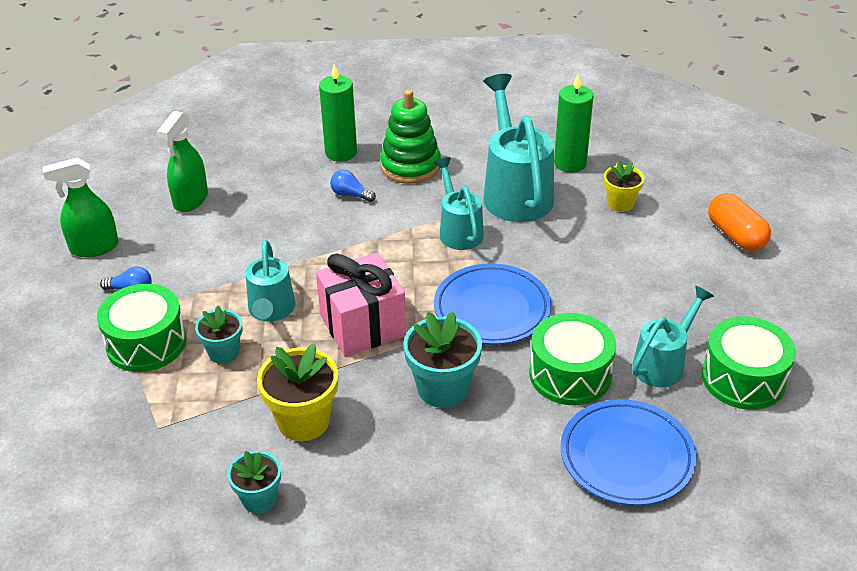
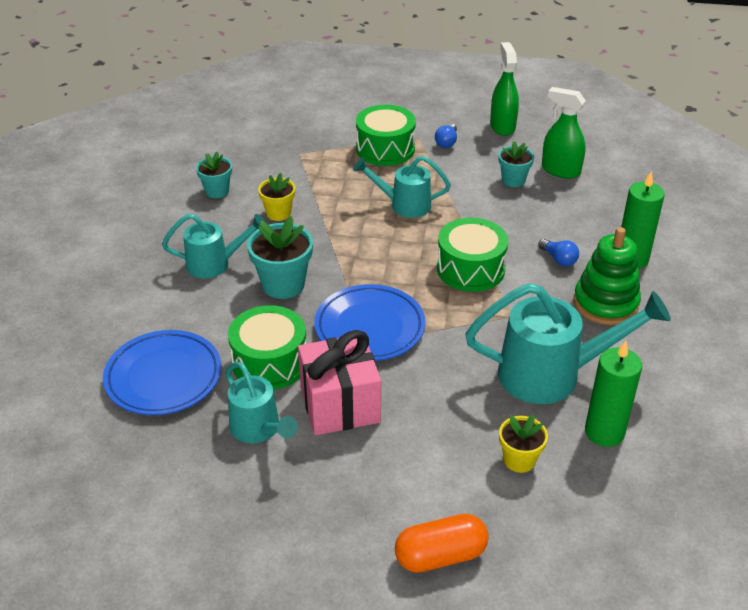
camera: 100 degrees right, 0 degrees up
turquoise flower pot [195,306,243,364] -> turquoise flower pot moved to [498,141,534,187]
yellow flower pot [257,344,338,441] -> yellow flower pot [258,173,295,221], size x0.62
pink gift [316,252,406,357] -> pink gift moved to [298,330,381,435]
blue light bulb [330,170,376,202] -> blue light bulb turned 105 degrees clockwise [538,239,579,266]
turquoise watering can [434,157,484,250] -> turquoise watering can moved to [162,214,265,278]
green drum [702,317,796,410] -> green drum moved to [437,218,509,292]

